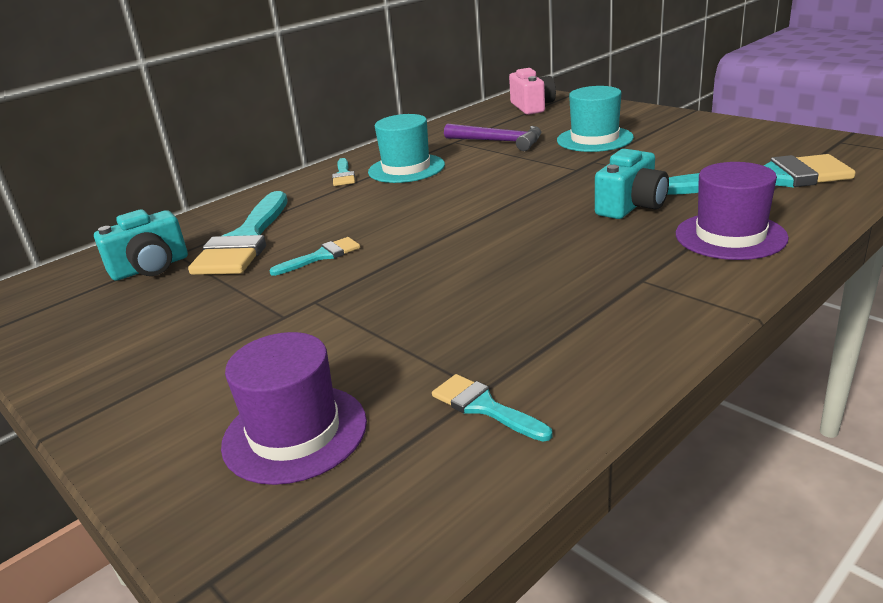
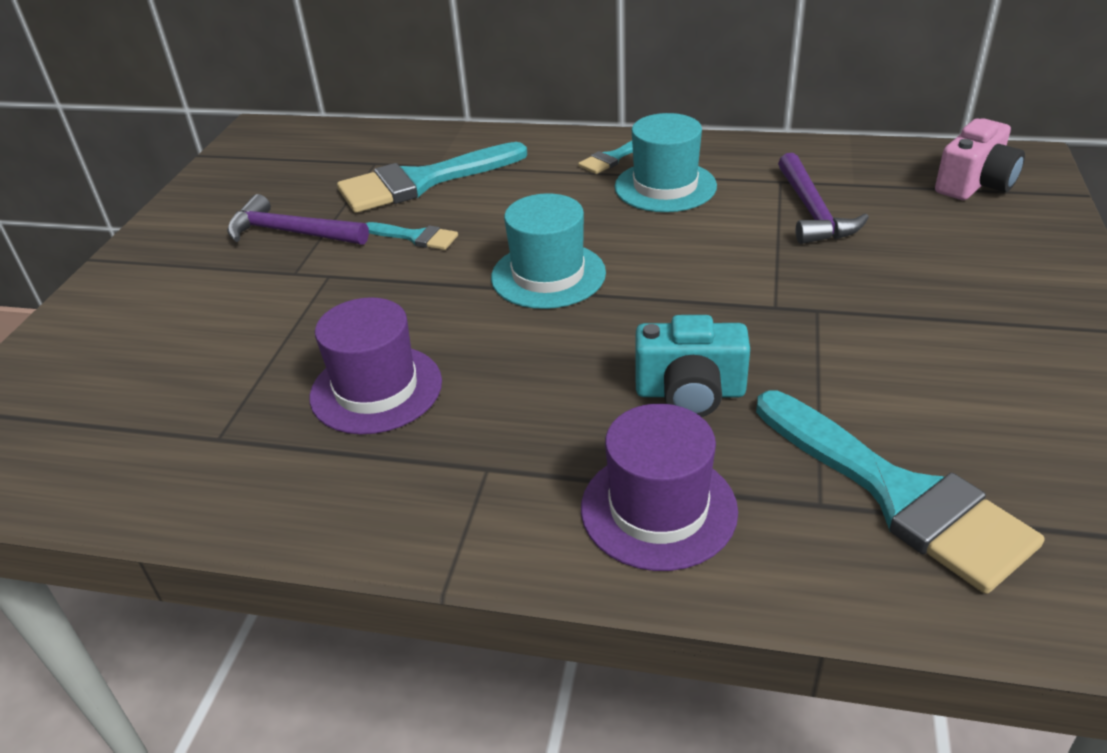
camera: 55 degrees right, 10 degrees up
turquoise camera [94,209,188,281] -> none
purple hat [221,332,367,485] -> purple hat moved to [309,297,442,434]
turquoise brush [432,374,552,442] -> none
turquoise hat [557,86,634,152] -> turquoise hat moved to [491,193,606,309]
none -> purple hammer [227,194,369,245]

